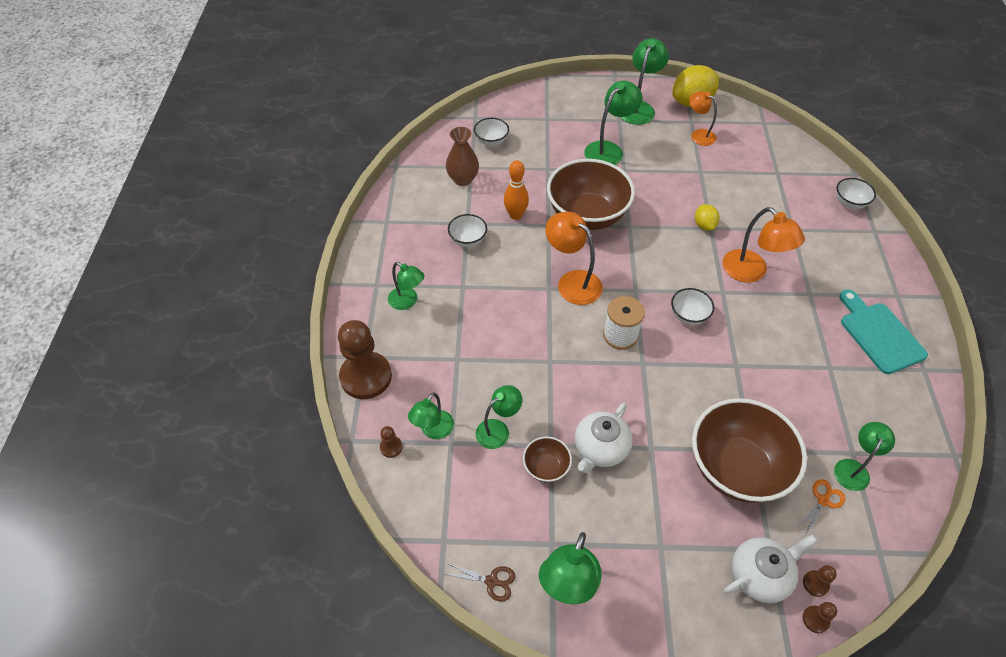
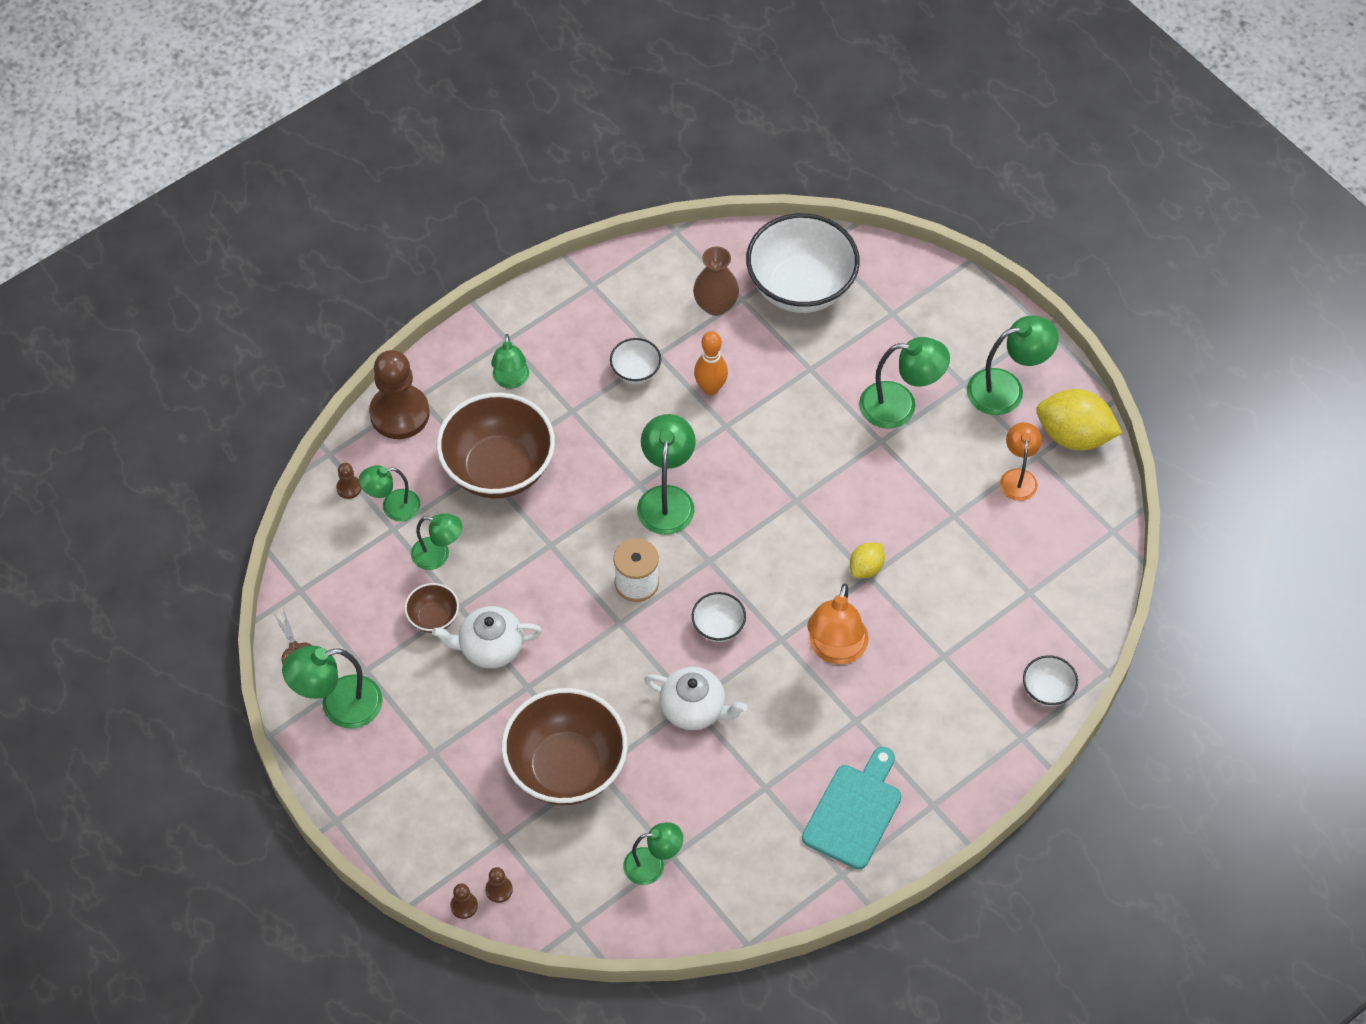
camera: 50 degrees right, 5 degrees up
white bowl [474,118,509,146] -> white bowl [746,213,860,313], size x2.23
orange lamp [546,212,603,305] -> green lamp [637,414,696,535]
brown bowl [547,159,635,230] -> brown bowl moved to [437,392,555,499]
white teapot [724,534,818,603] -> white teapot moved to [644,667,747,730]
orange scissors [798,479,845,535] -> none

